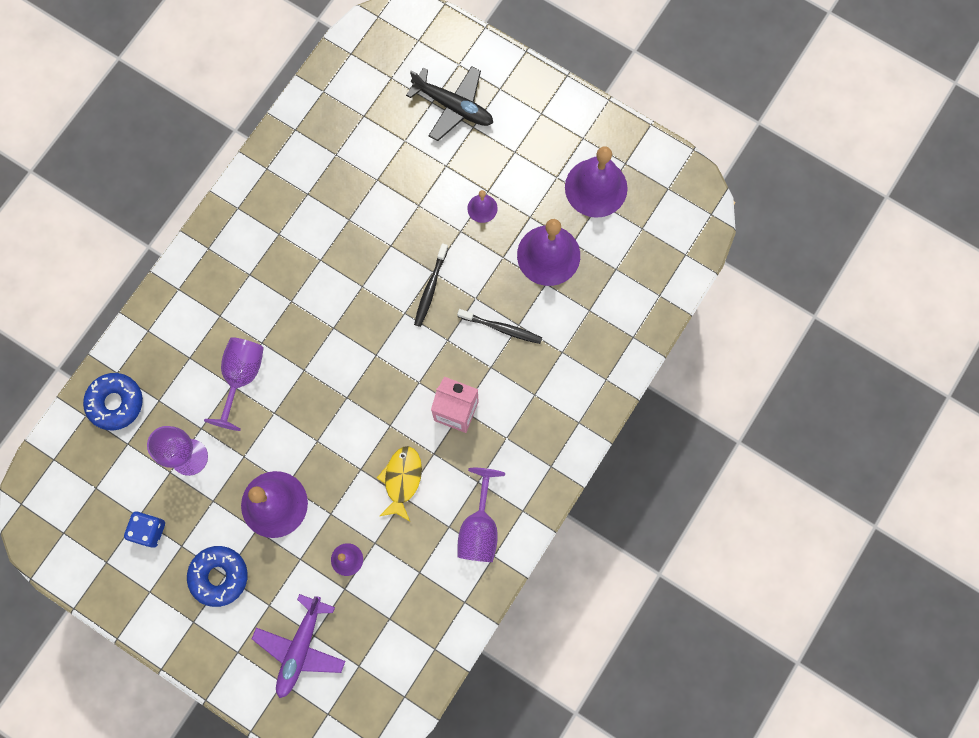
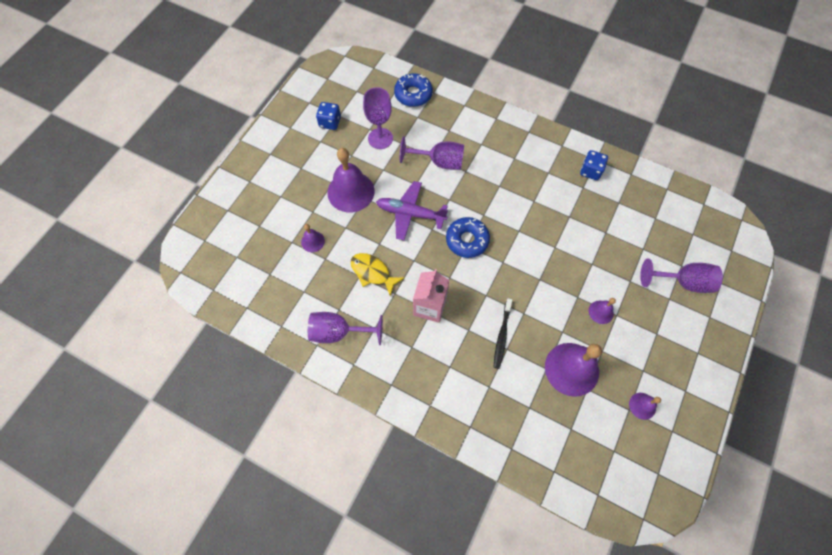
camera: 85 degrees right, 10 degrees down
blue donut [187,546,248,607] -> blue donut moved to [446,217,490,258]
purple plane [252,594,345,698] -> purple plane moved to [376,181,448,240]
yellow fish [377,446,422,521] -> yellow fish turned 150 degrees counterclockwise [351,253,404,296]
black plane [406,66,493,141] -> purple goblet [640,259,723,293]
black toothbrush [414,243,448,327] -> none
purple bell [565,146,628,218] -> purple bell [629,393,661,420], size x0.48
none -> blue dice [580,150,608,180]

